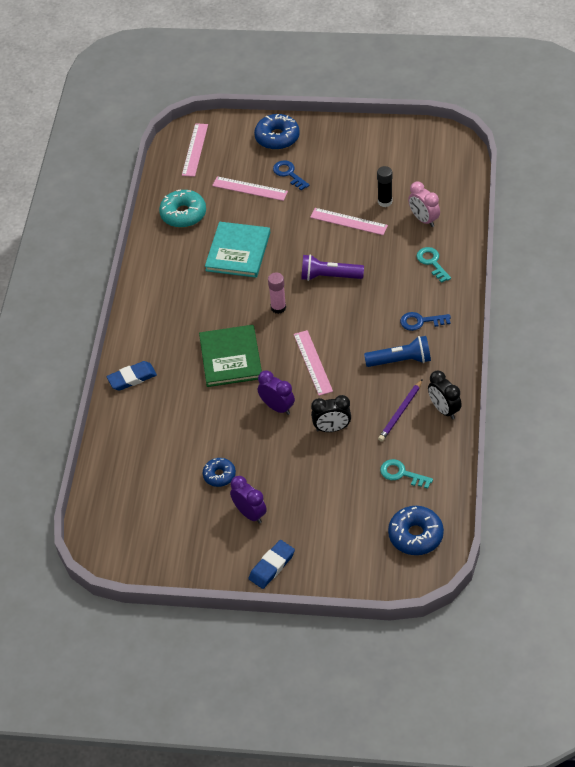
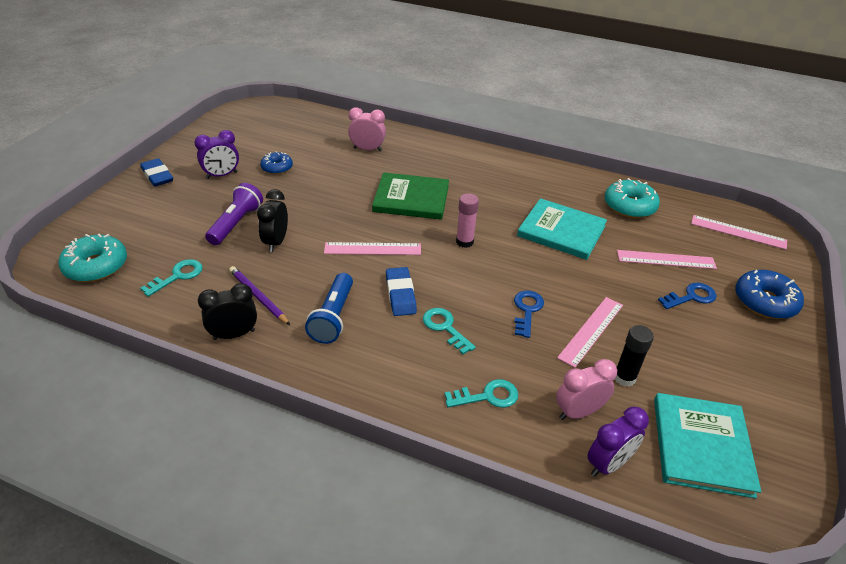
camera: 100 degrees right, 10 degrees down
blue eraser [107,361,157,391] -> blue eraser moved to [386,267,417,316]
pink ruler [212,176,288,201] -> pink ruler turned 60 degrees clockwise [617,250,717,269]
purple clock [258,370,295,415] -> purple clock moved to [587,406,649,477]
purple flashlight [301,254,364,281] -> purple flashlight moved to [205,183,263,245]
blue donut [388,506,444,555] -> turquoise donut [58,234,127,282]
blue key [400,312,451,331] -> blue key moved to [514,291,544,338]
none -> pink clock [348,107,386,151]
none -> turquoise key [423,308,476,354]
none -> turquoise book [654,393,761,499]

